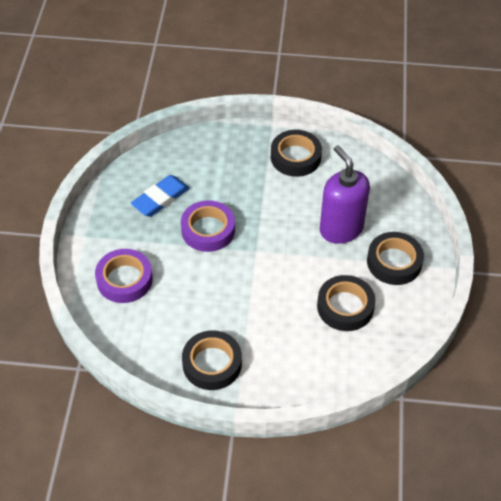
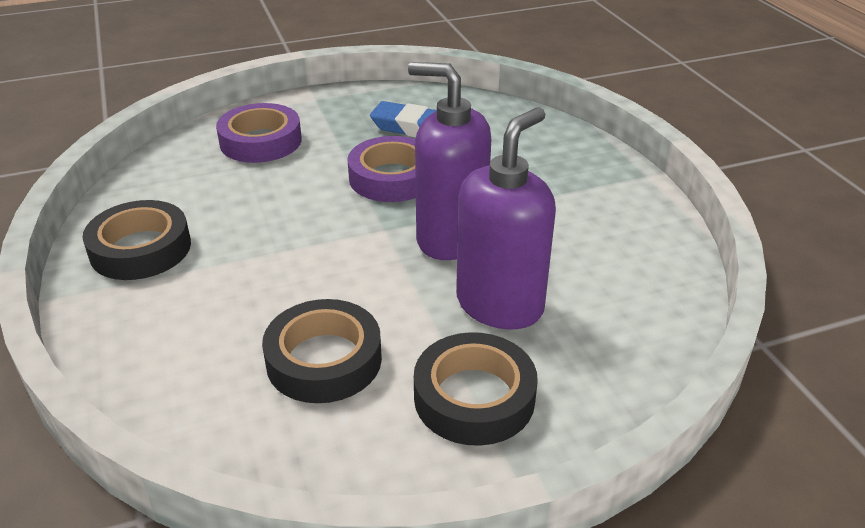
camera: 65 degrees right, 15 degrees down
black tape [271,130,322,177] -> none
none -> purple soap dispenser [408,62,491,260]

